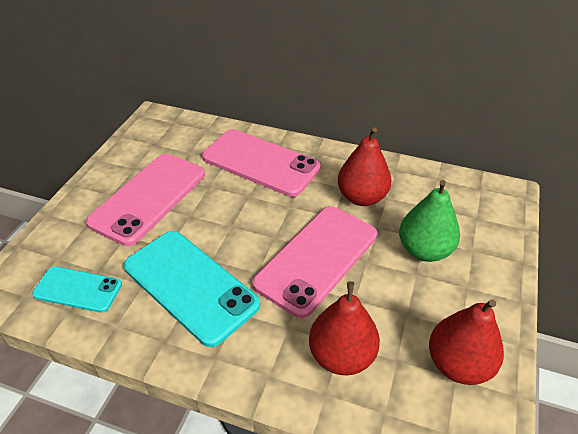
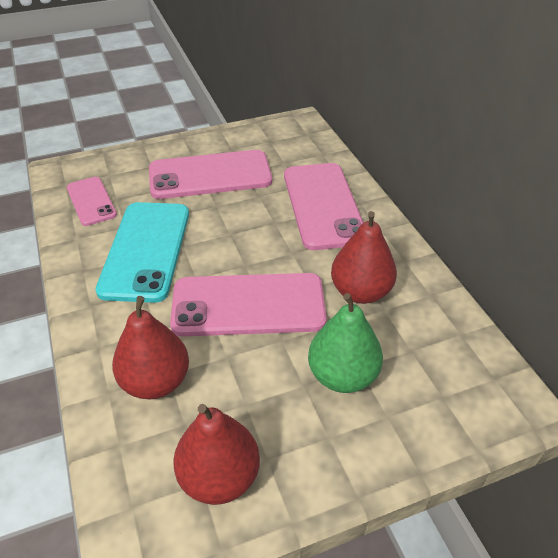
camera: 50 degrees right, 0 degrees up
turquoise phone [32,266,122,313] -> pink phone [67,177,117,226]

